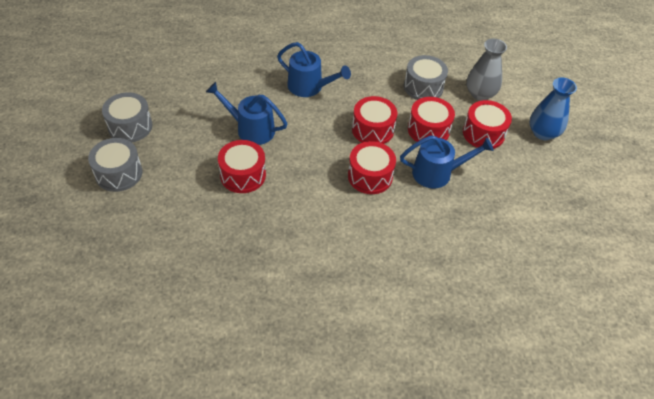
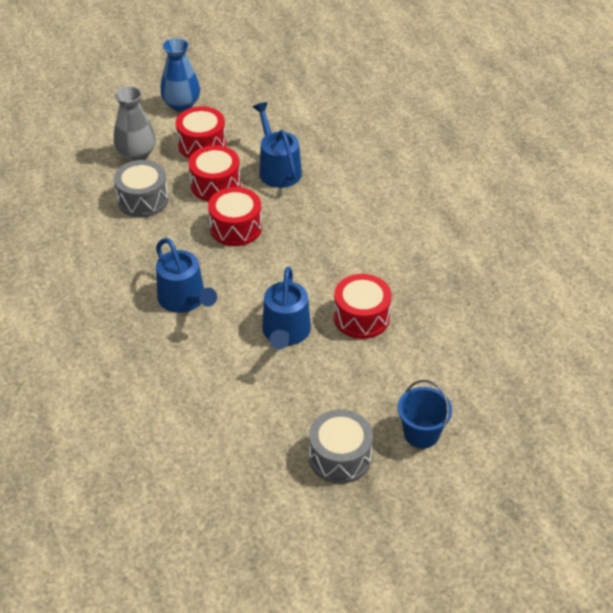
camera: 105 degrees left, 5 degrees down
grey drum [88,138,142,192] -> blue bucket [398,380,452,448]
blue watering can [277,42,351,97] -> blue watering can turned 135 degrees clockwise [156,238,217,313]
red drum [348,141,396,194] -> none

